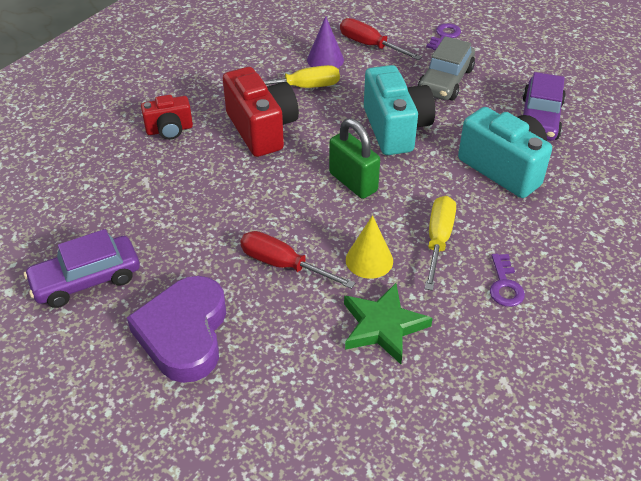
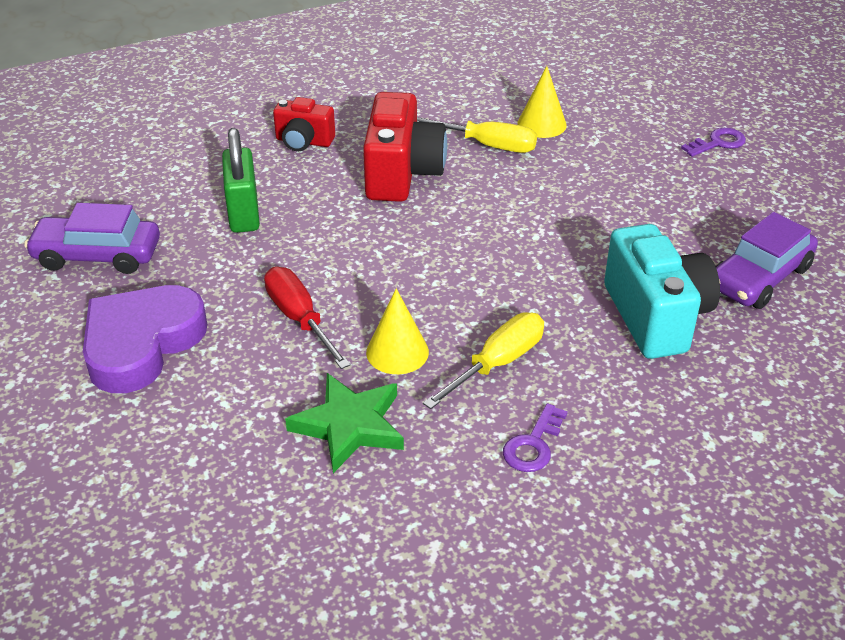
camera: 30 degrees right, 5 degrees down
purple cone [307,16,344,68] -> yellow cone [518,66,567,138]
green padlock [329,118,380,199] -> green padlock moved to [222,128,260,233]
red screwdriver [340,18,422,60] -> none
turquoise camera [364,65,435,155] -> none
grey car [418,36,475,101] -> none

